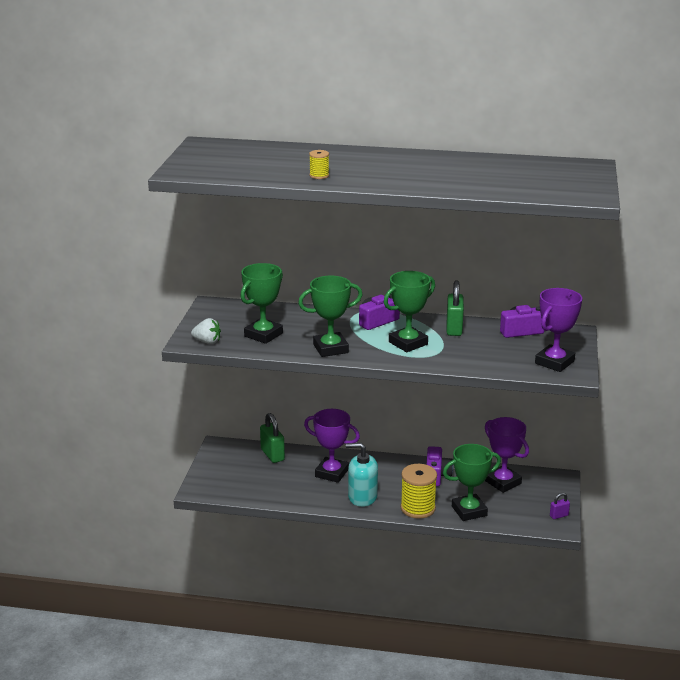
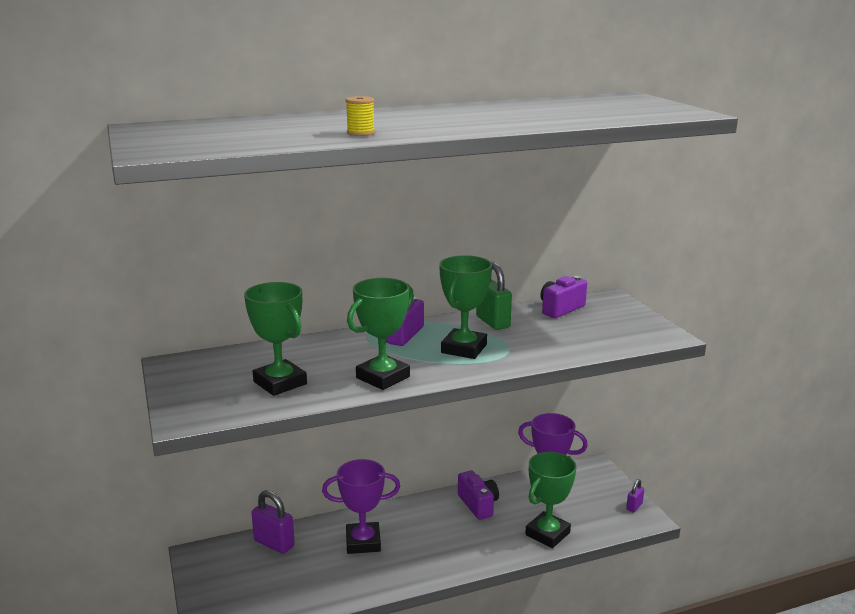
camera: 30 degrees left, 5 degrees down
white strawberry [191,318,221,344] -> none
green trophy [240,263,283,344] -> green trophy turned 45 degrees counterclockwise [244,282,307,396]
green padlock [260,413,285,463] -> purple padlock [252,490,295,554]
turquoise soap dispenser [346,443,378,507] -> none
yellow spool [401,464,437,519] -> none
purple trophy [535,288,582,372] -> none

